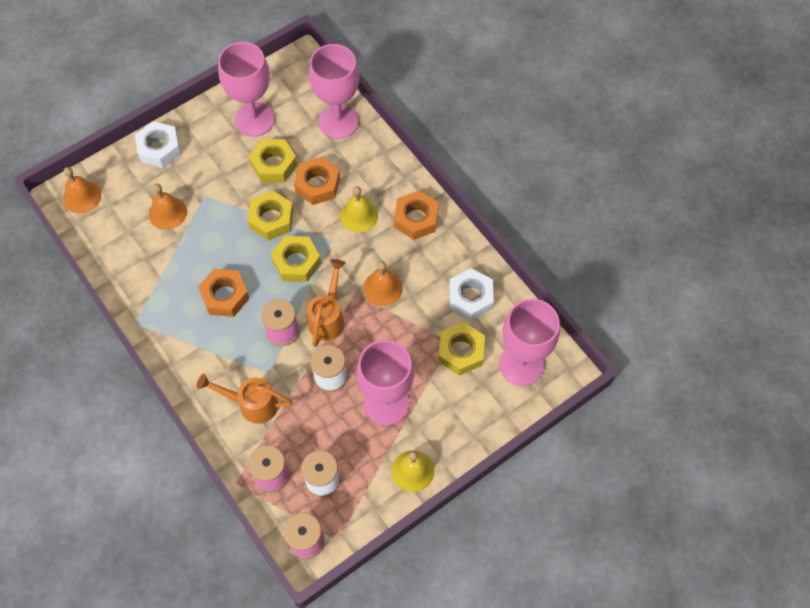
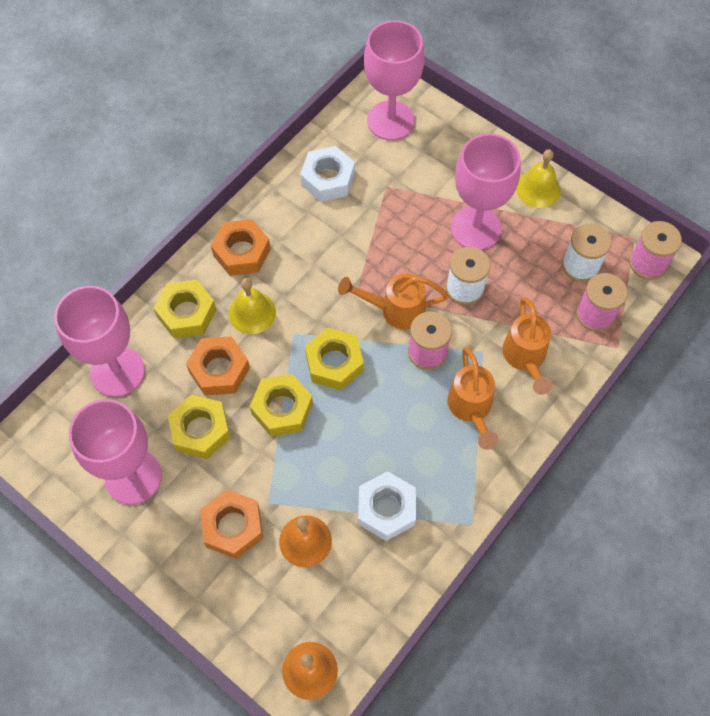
camera: 105 degrees left, 0 degrees up
white nut [135,121,181,168] -> white nut moved to [358,471,416,541]
orange nut [198,269,250,317] -> orange nut moved to [200,490,263,559]
orange bell [363,261,403,306] -> none
yellow nut [438,322,485,375] -> yellow nut moved to [154,279,216,338]
none -> orange watering can [447,348,498,450]

